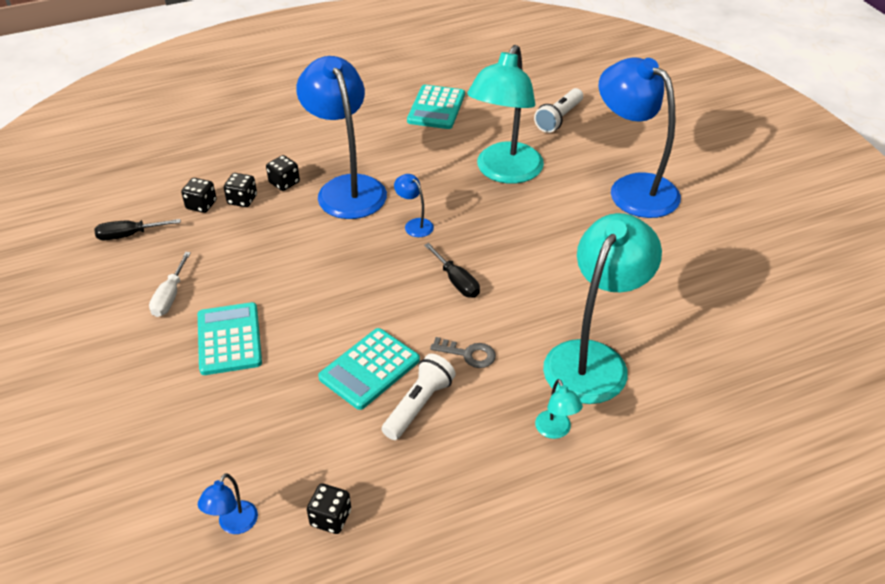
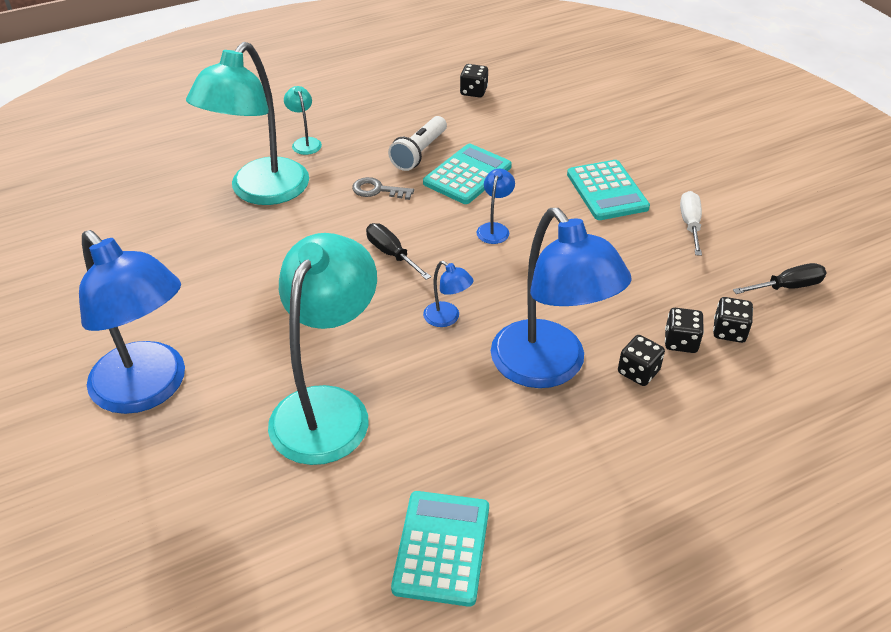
camera: 175 degrees right, 0 degrees up
blue lamp [198,473,258,534] -> blue lamp moved to [476,169,515,244]
white flashlight [534,88,583,133] -> none

